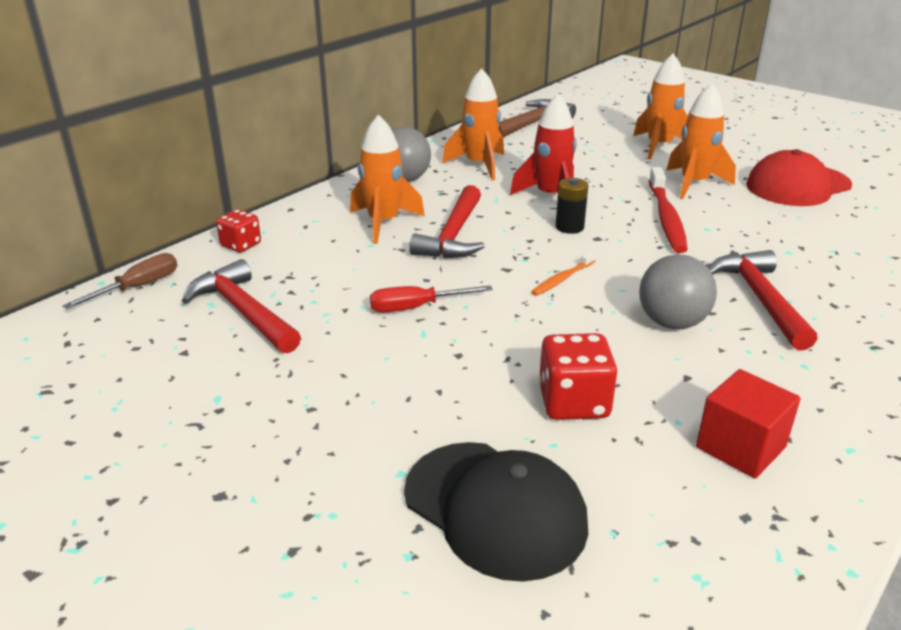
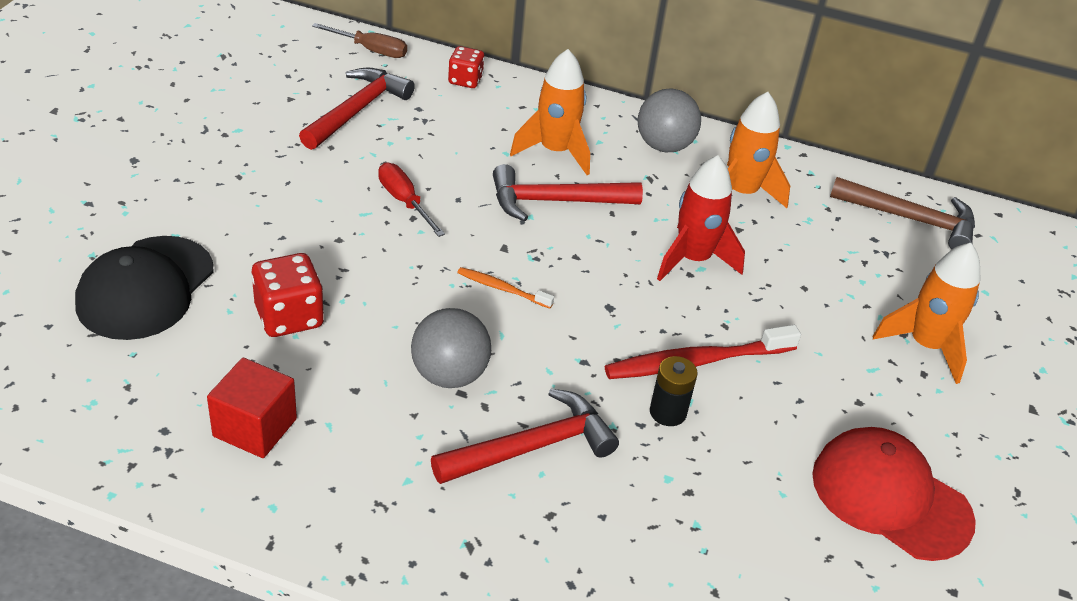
camera: 65 degrees right, 10 degrees up
black battery [555,178,588,234] -> black battery moved to [650,356,698,426]
orange rocket [666,83,736,199] -> none

